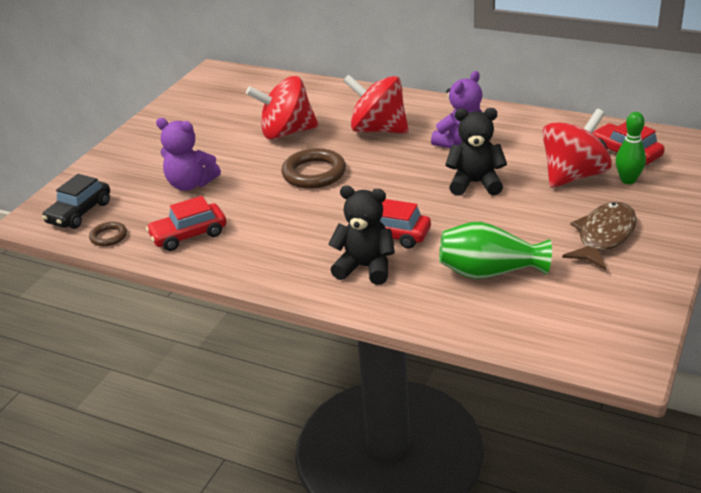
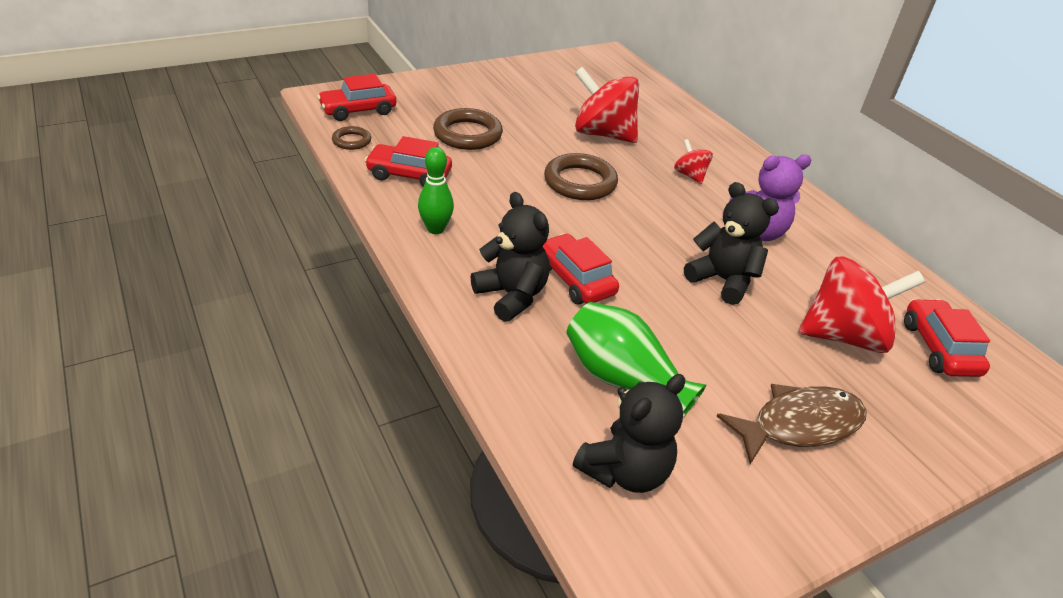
camera: 30 degrees right, 5 degrees up
black car [42,174,110,229] -> red car [317,74,396,121]
purple teddy bear [156,118,221,191] -> brown ring [433,108,503,150]
red spinning top [343,75,409,134] -> red spinning top [674,139,713,184], size x0.49
green bowling pin [616,112,646,184] -> green bowling pin moved to [418,147,454,234]
none -> black teddy bear [573,374,685,493]

